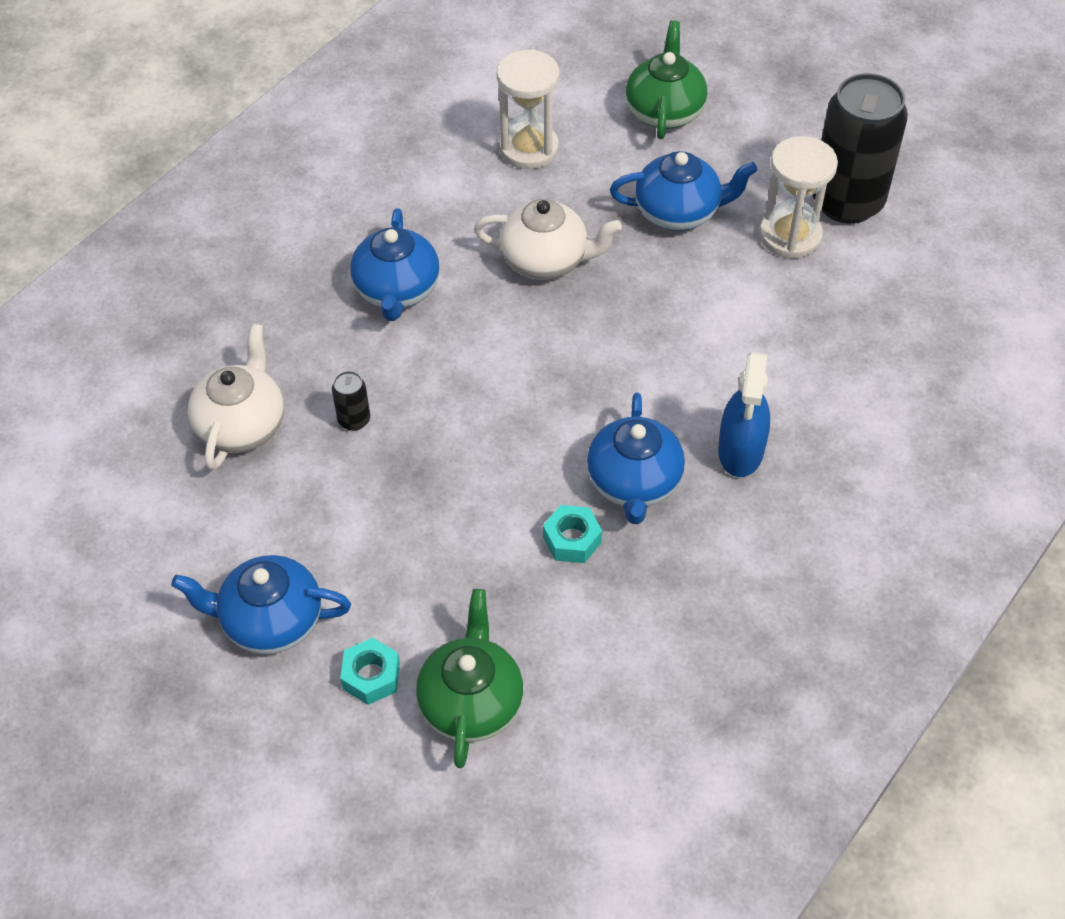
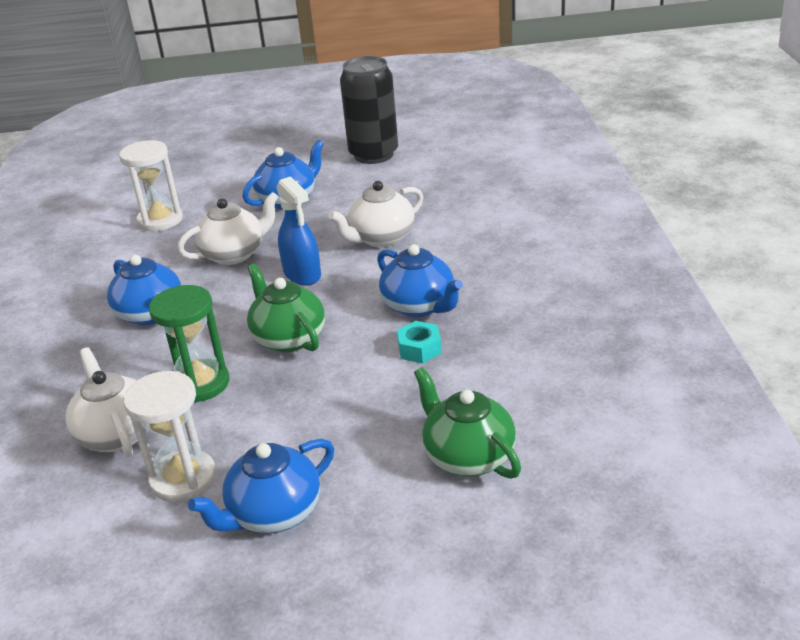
camera: 40 degrees left, 20 degrees down
black can [332,371,370,431] -> green hourglass [149,285,229,402]
turquoise nut [340,638,400,705] -> none
green teapot [626,20,707,139] -> green teapot moved to [247,264,325,352]
blue spray bottle [718,352,770,477] -> blue spray bottle moved to [276,176,321,286]
white hourglass [759,136,838,259] -> white hourglass moved to [124,371,216,502]
none -> white teapot [328,181,423,247]

